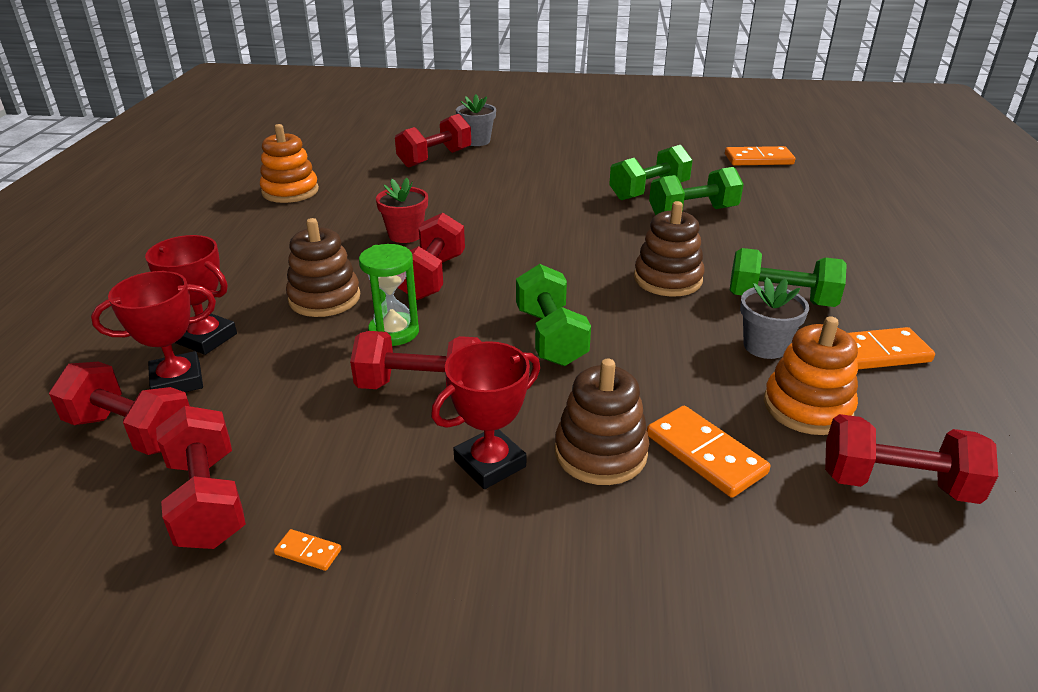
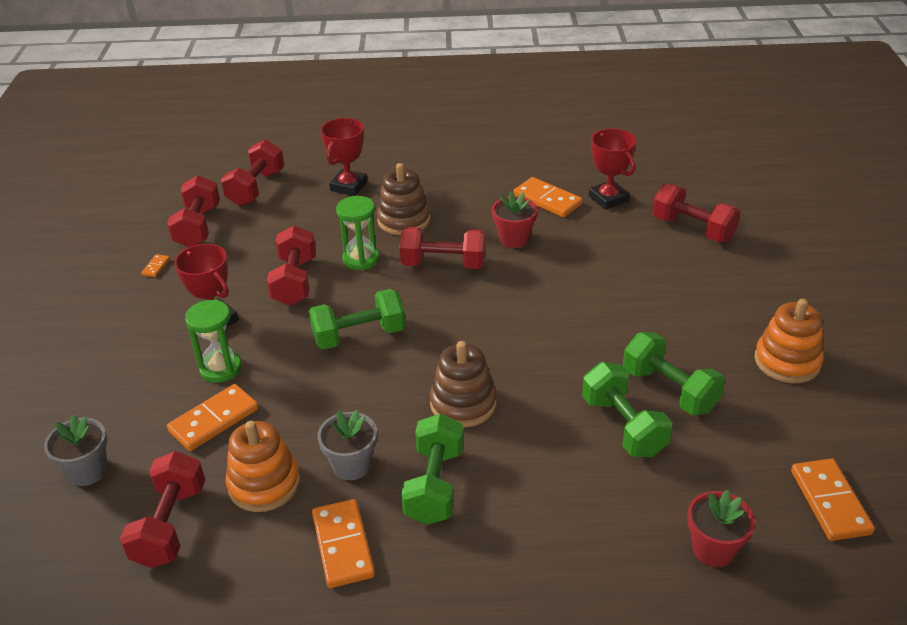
camera: 85 degrees right, 5 degrees up
red trophy [91,271,216,392] -> red trophy moved to [589,129,636,210]
red dumbbell [156,406,246,549] -> red dumbbell turned 60 degrees counterclockwise [167,175,220,247]
orange stacking toy [260,124,319,203] -> orange stacking toy moved to [755,299,824,383]
grey flower pot [456,95,496,146] -> grey flower pot moved to [44,415,108,486]
brown stacking toy [555,359,649,485] -> green hourglass [185,299,242,383]
none -> orange domino [514,177,582,217]
none -> red flower pot [687,490,755,567]

